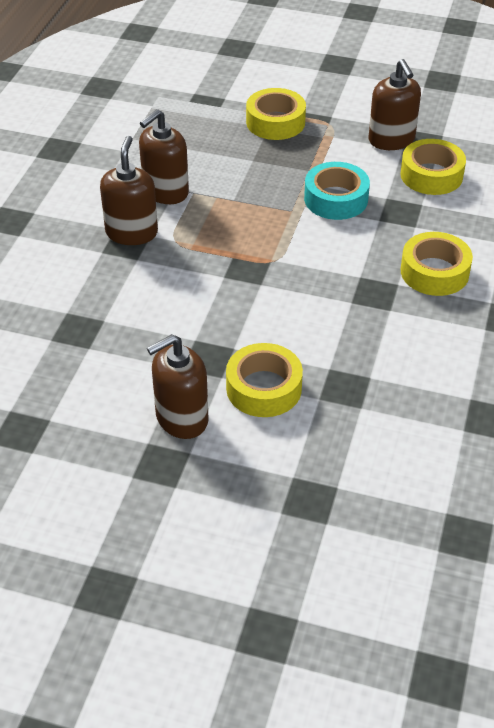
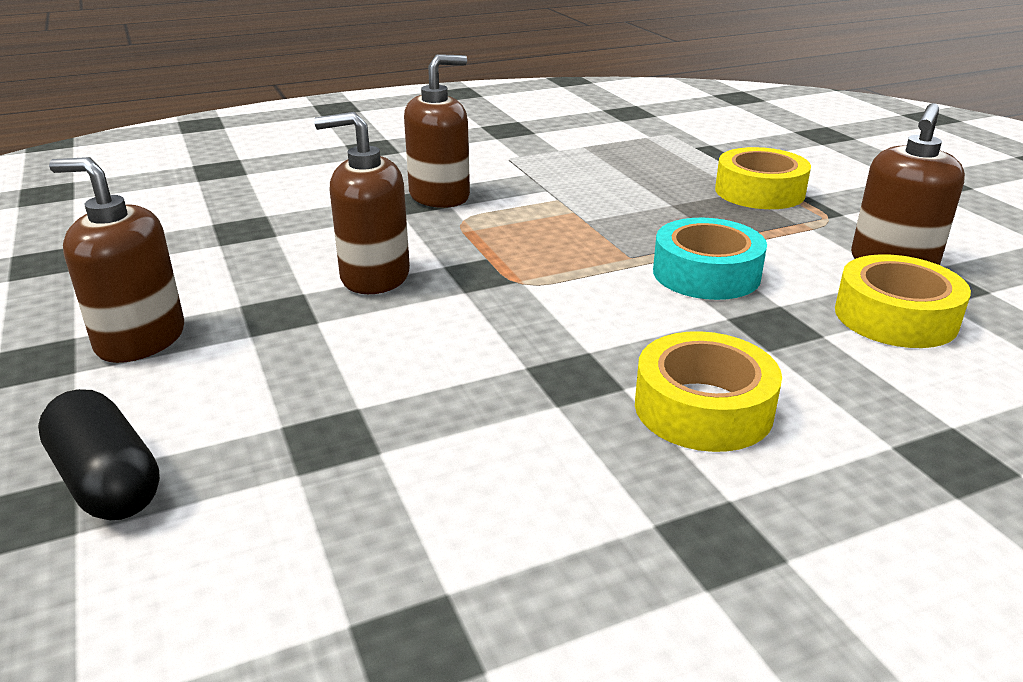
camera: 50 degrees right, 15 degrees down
brown soap dispenser [139,109,189,204] -> brown soap dispenser moved to [314,112,410,294]
yellow tape [226,343,303,417] -> none
none -> black capsule [38,389,160,520]

